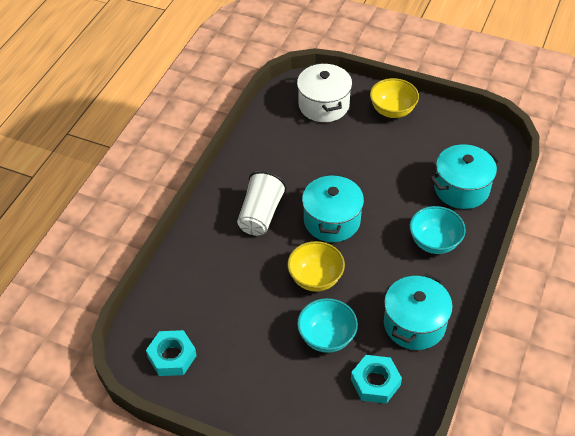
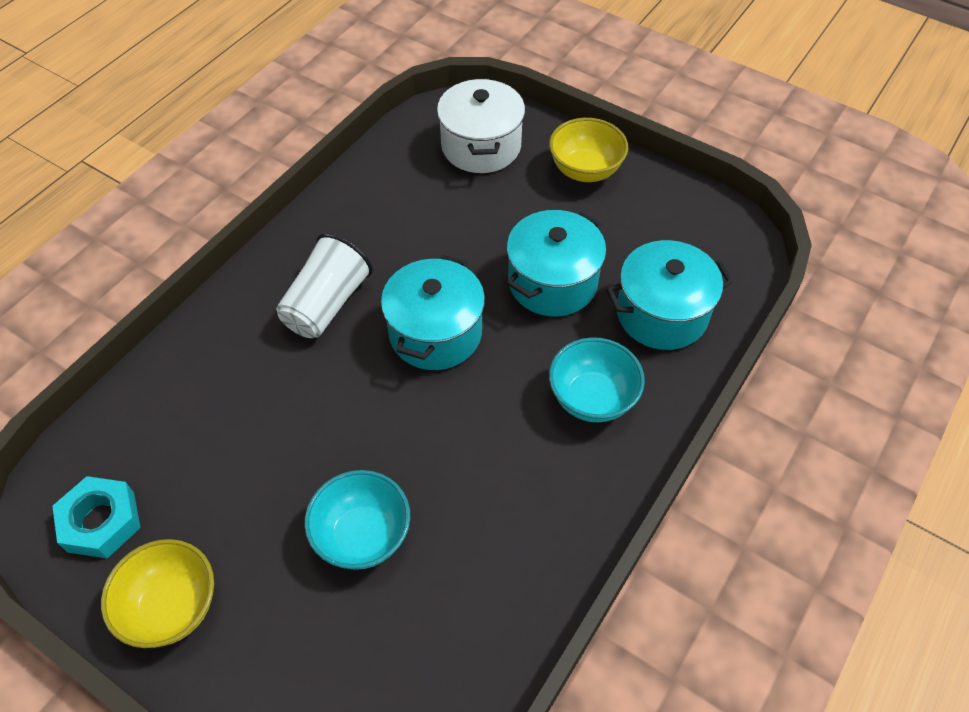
camera: 10 degrees right, 5 degrees up
yellow bowl [287,241,345,292] -> yellow bowl moved to [101,539,214,648]
turquoise nut [351,355,402,404] -> none
turquoise pot [384,273,453,350] -> turquoise pot moved to [507,210,606,316]

